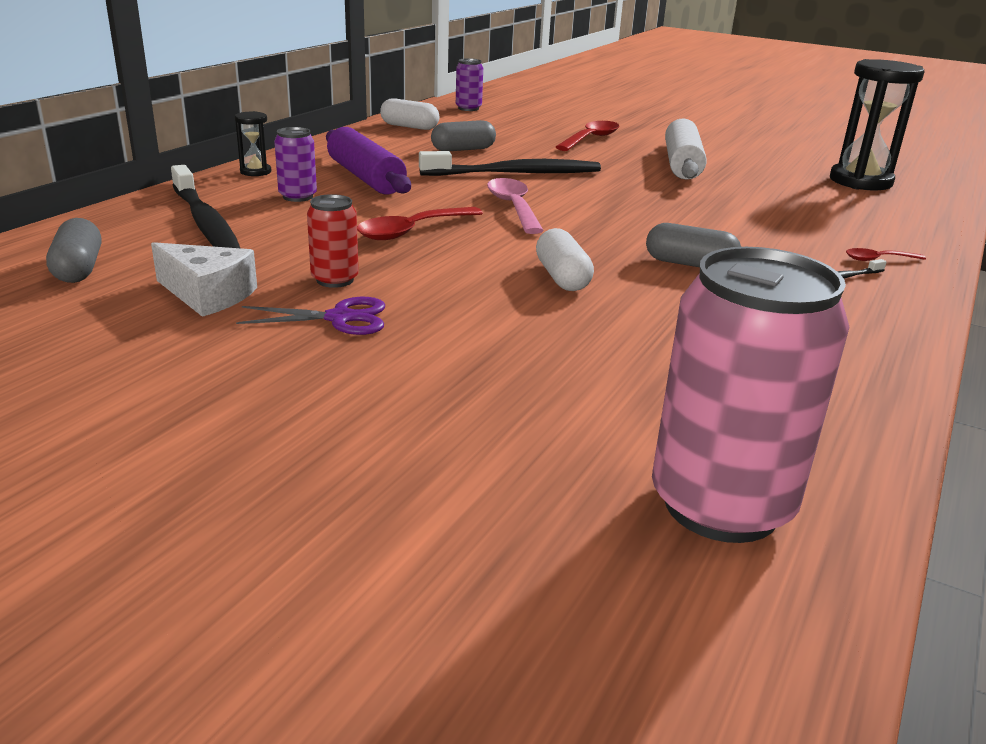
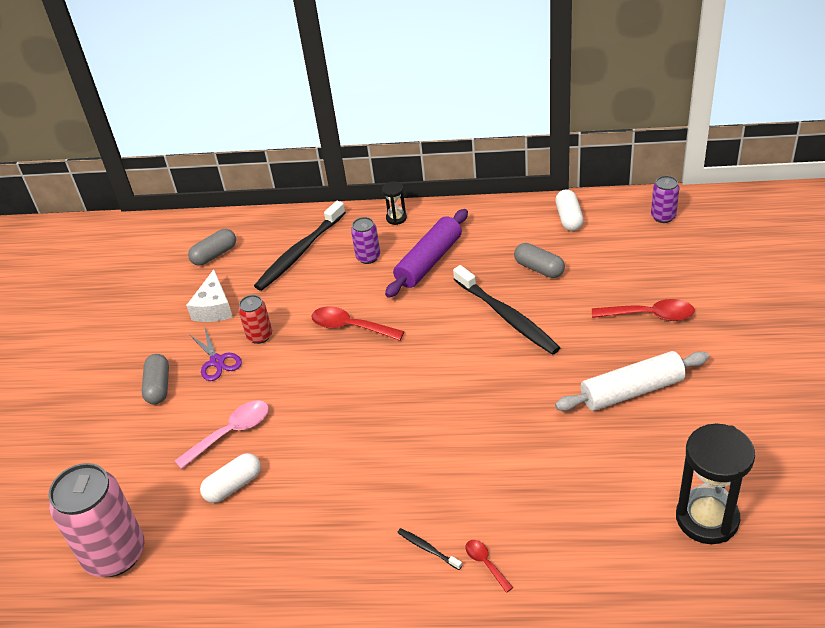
camera: 70 degrees right, 15 degrees up
pink spoon [487,178,544,234] -> pink spoon moved to [175,400,269,469]
white capsule [536,228,594,291] -> white capsule moved to [200,453,261,503]
grey capsule [646,223,741,267] -> grey capsule moved to [142,354,169,404]

